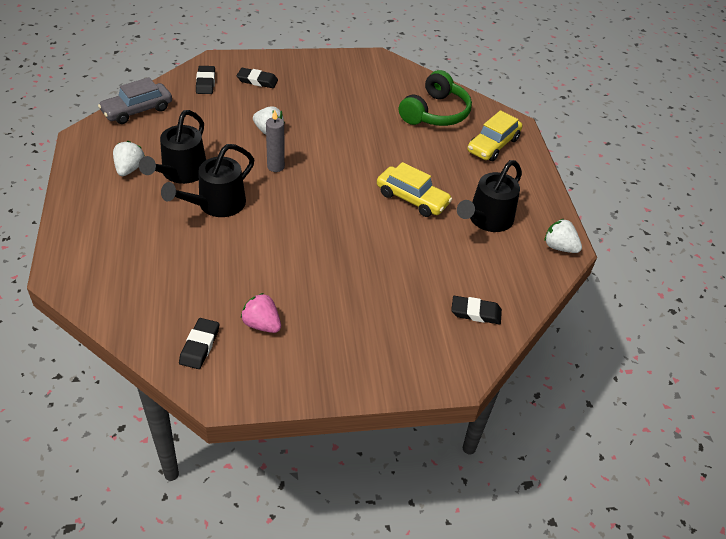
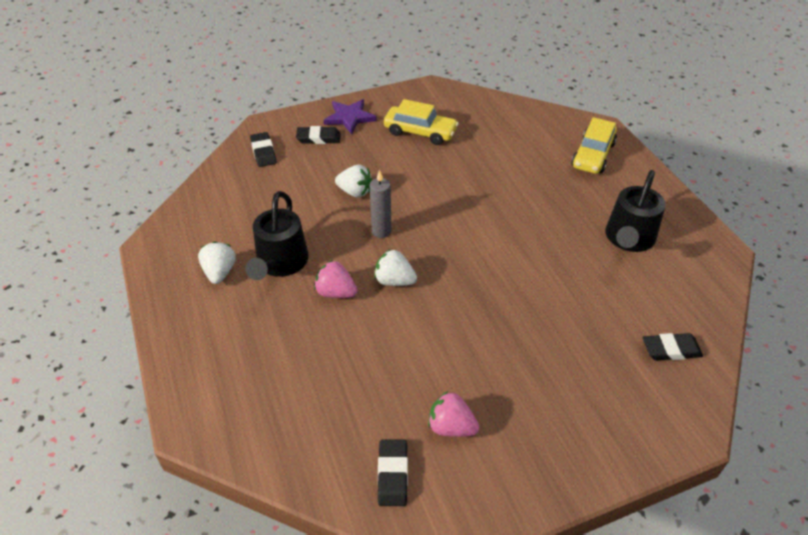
camera: 10 degrees left, 0 degrees up
grey car [98,77,172,124] -> none
black watering can [161,144,254,217] -> pink strawberry [314,260,357,298]
yellow car [377,162,452,217] -> yellow car moved to [384,99,459,145]
green headphones [399,70,472,126] -> none
white strawberry [545,219,582,253] -> white strawberry moved to [374,249,417,286]
none -> purple star [324,99,377,134]

